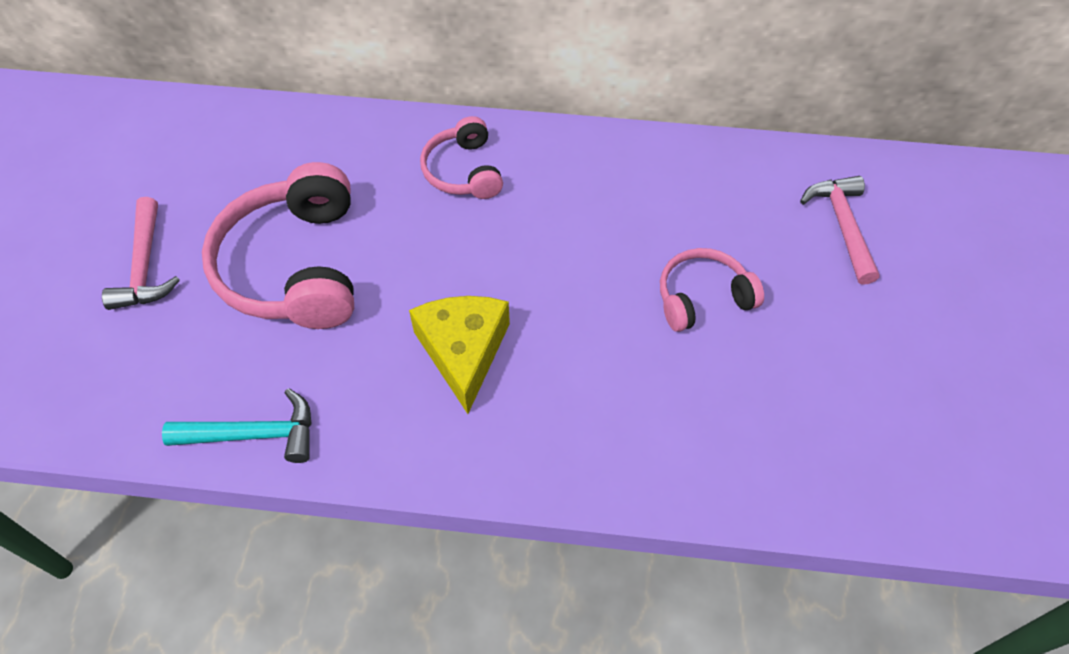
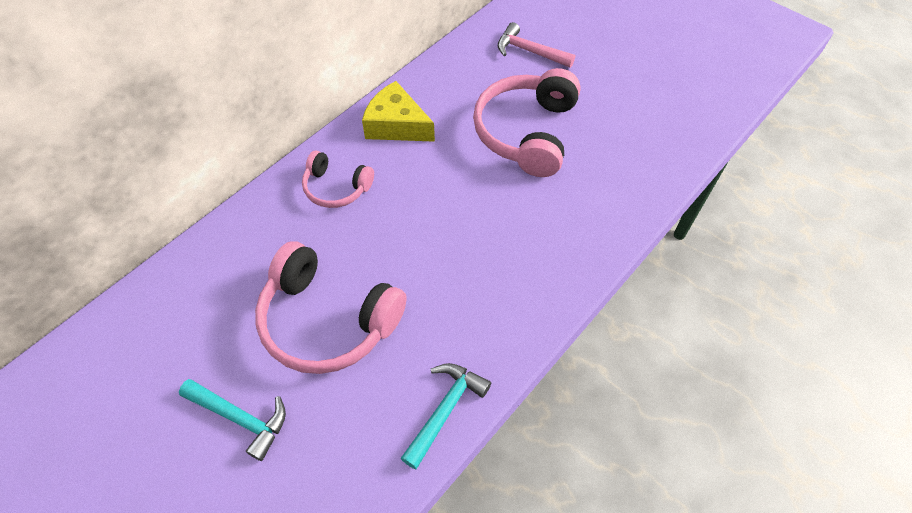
camera: 55 degrees left, 0 degrees up
pink hammer [102,197,180,310] -> turquoise hammer [179,379,286,461]
yellow cheese [409,296,510,414] -> yellow cheese moved to [362,81,435,142]
pink headphones [660,248,764,332] -> pink headphones [473,68,581,177], size x1.79

